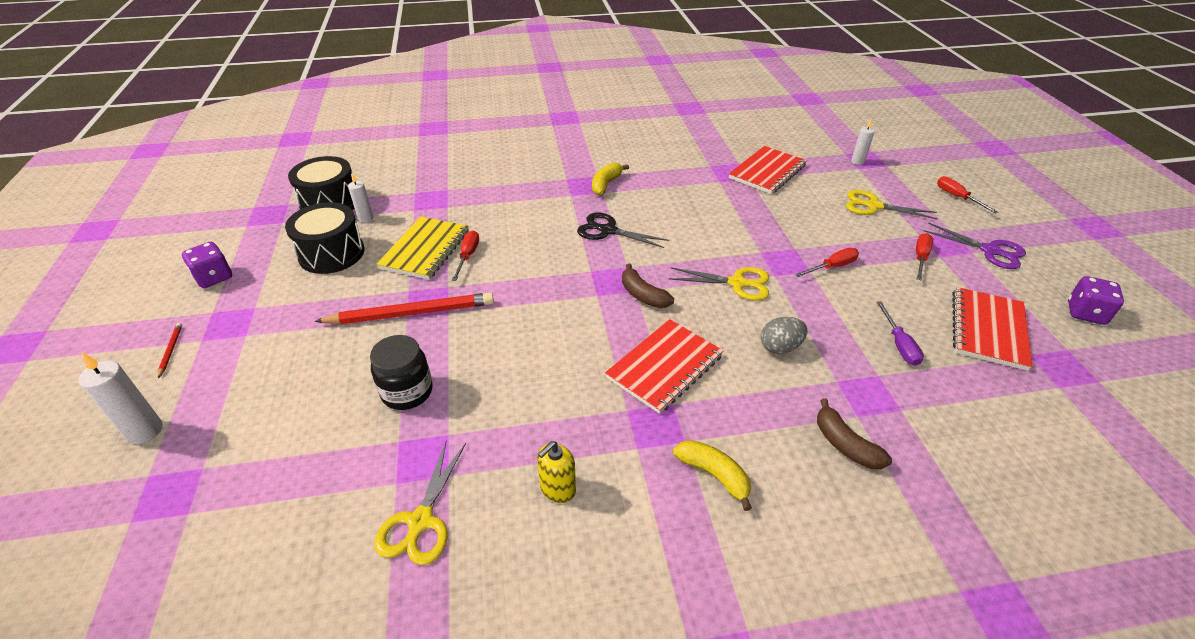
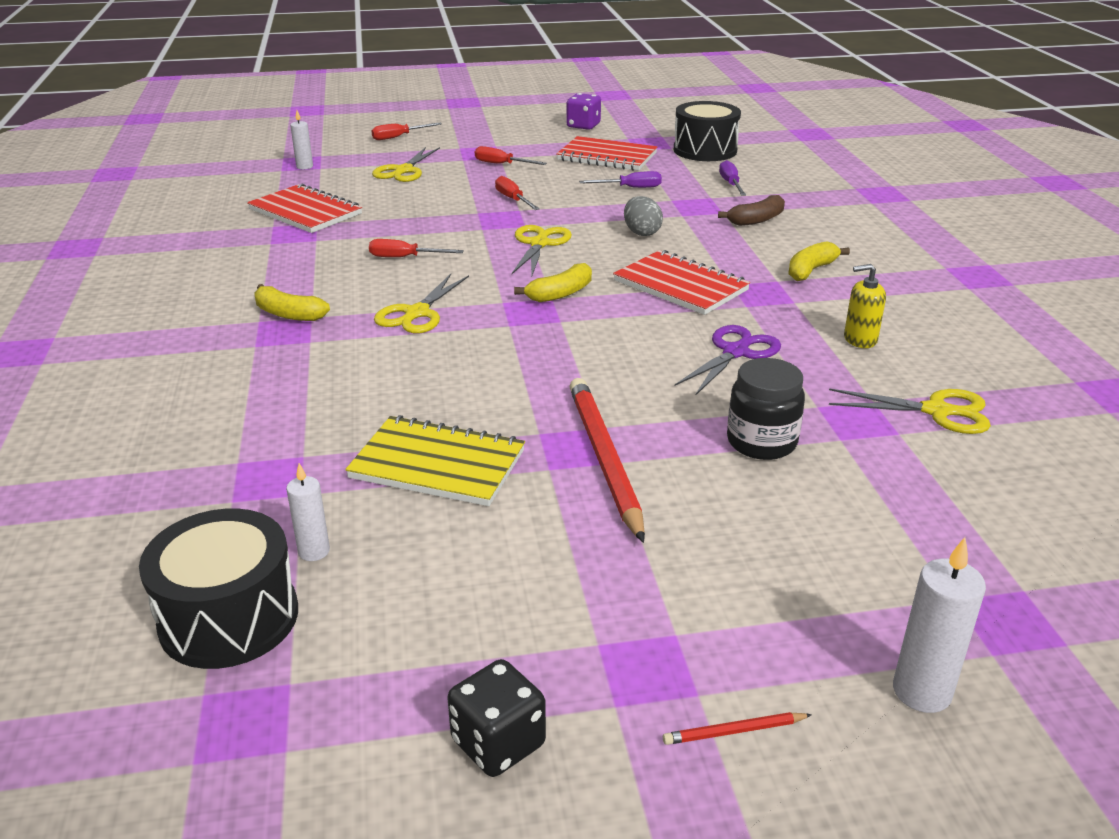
camera: 90 degrees left, 10 degrees down
purple dice [182,242,232,288] -> black dice [447,659,546,777]
black drum [285,202,365,274] -> black drum moved to [674,101,741,161]
red screwdriver [452,230,479,281] -> red screwdriver moved to [369,239,464,257]
yellow soap dispenser [537,441,576,503] -> yellow soap dispenser turned 135 degrees clockwise [844,264,886,348]
black scissors [577,213,669,248] -> yellow scissors [374,274,469,333]
brown banana [622,263,674,308] -> yellow banana [514,263,592,302]
purple scissors [923,222,1026,269] -> purple scissors moved to [675,325,781,395]
none -> purple screwdriver [719,160,746,196]

